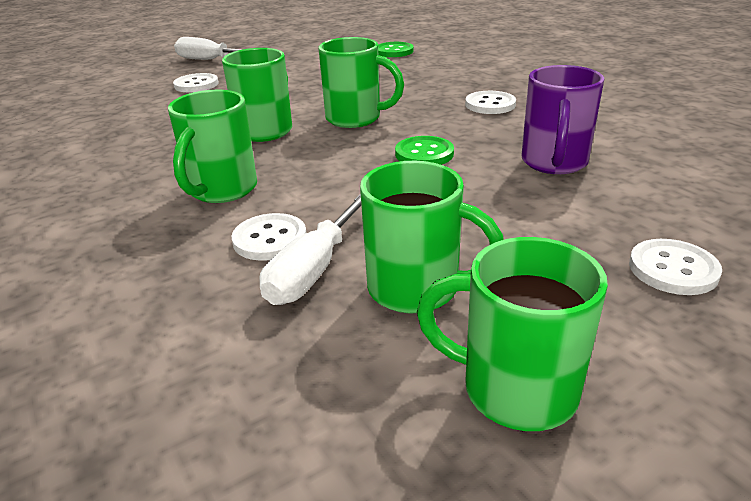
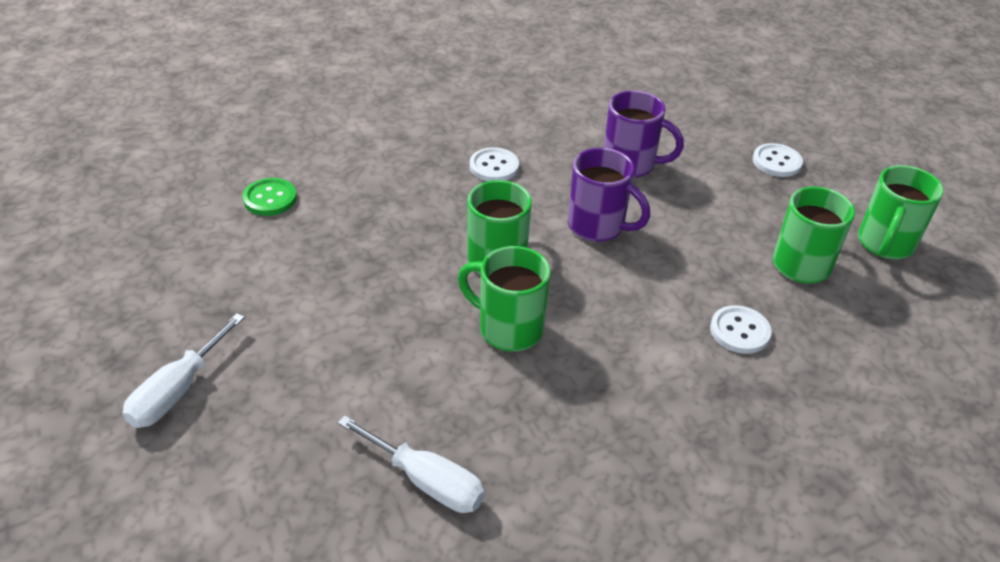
camera: 85 degrees left, 10 degrees up
green mug [168,90,257,203] -> none
white button [173,73,219,92] -> none
white screwdriver [259,194,361,305] -> white screwdriver moved to [338,416,485,513]
green button [395,136,454,165] -> purple mug [568,148,650,242]

